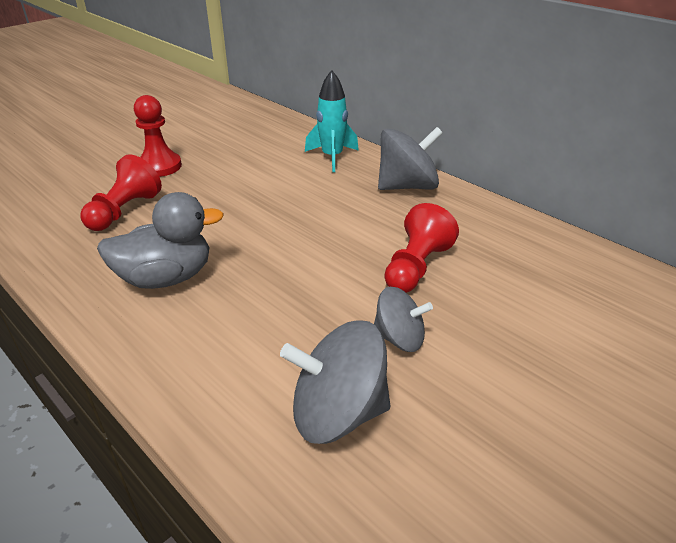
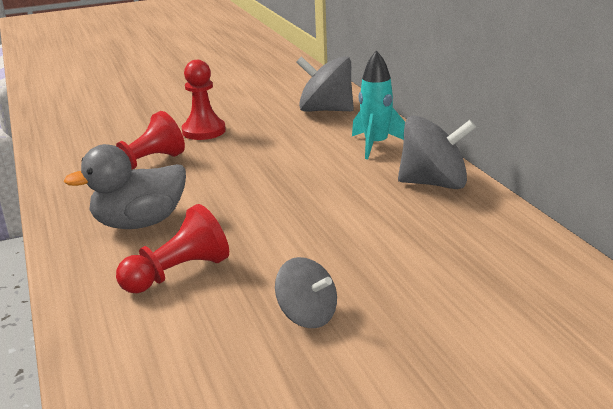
camera: 25 degrees right, 10 degrees down
grey duck [97,192,224,289] -> grey duck turned 150 degrees clockwise [63,144,186,229]
grey spinning top [280,320,390,444] -> grey spinning top moved to [296,56,354,112]
red pawn [384,203,459,293] -> red pawn moved to [116,204,229,293]

